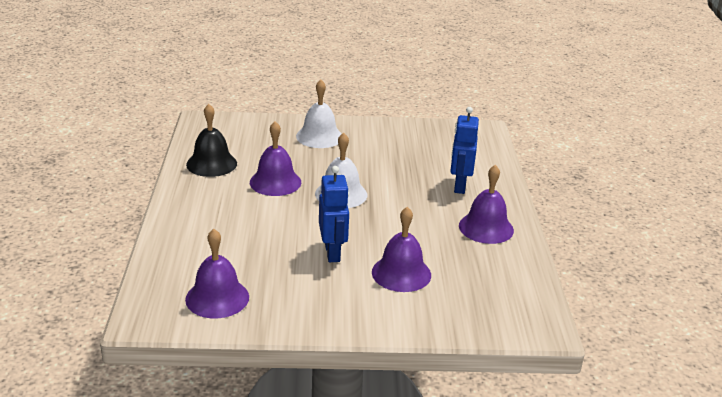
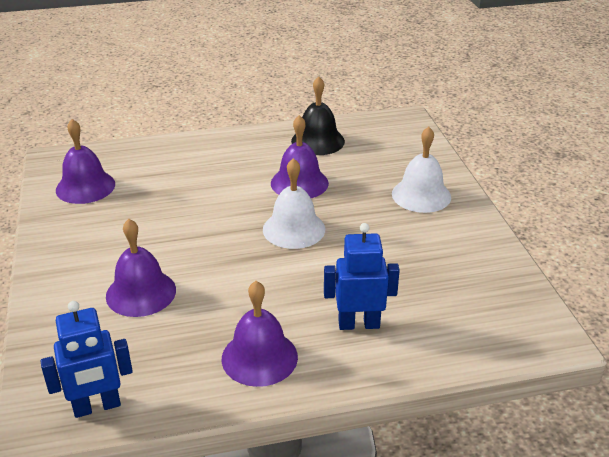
camera: 80 degrees right, 5 degrees up
blue robot [319,166,349,262] -> blue robot moved to [41,301,133,418]

